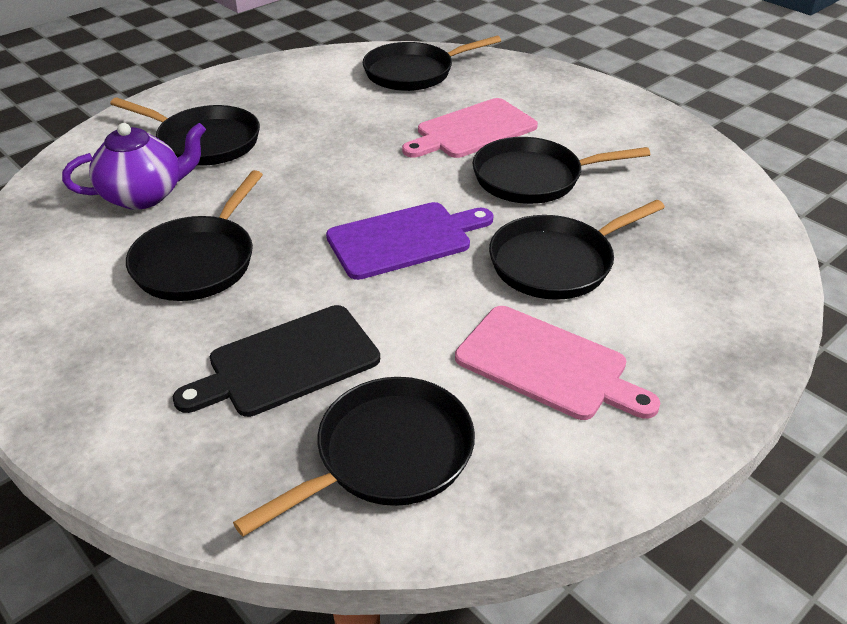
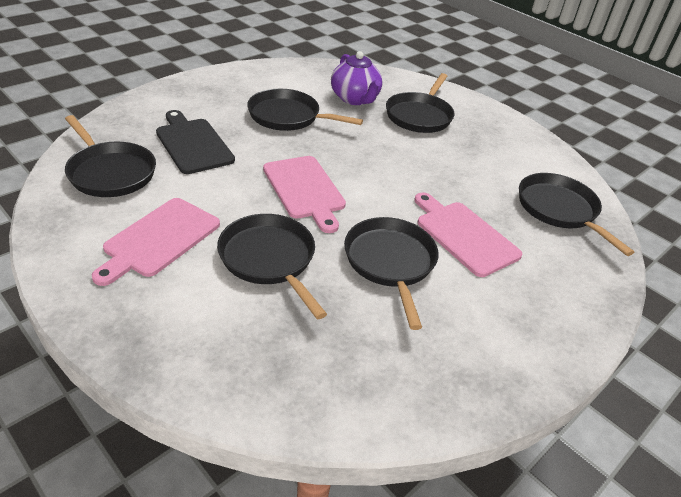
camera: 85 degrees right, 0 degrees up
purple cutting board [326,202,494,280] -> pink cutting board [263,156,346,233]

